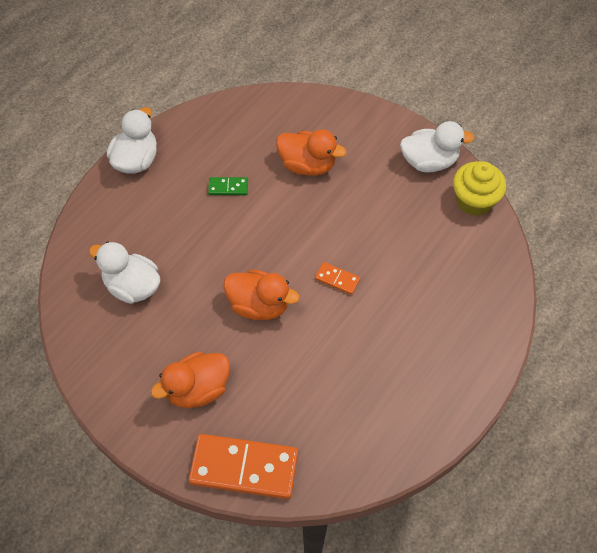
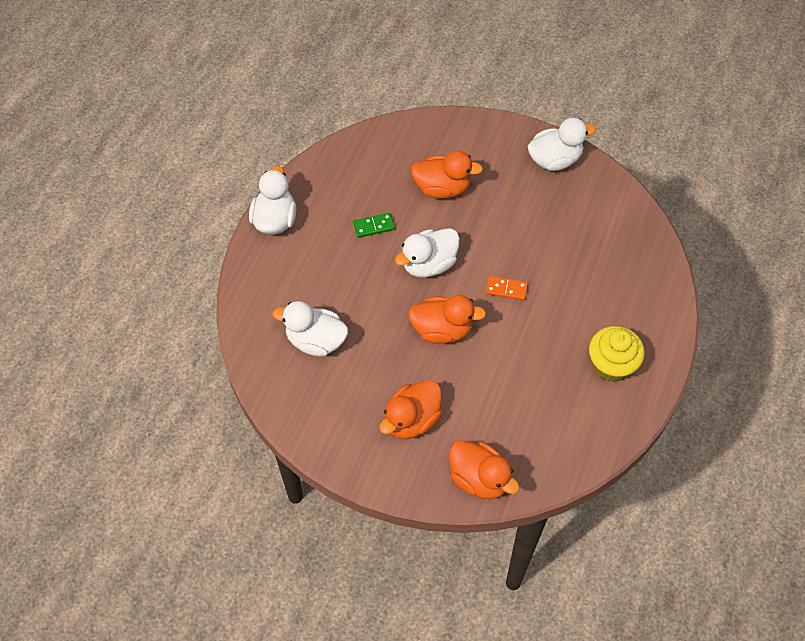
camera: 15 degrees left, 0 degrees up
orange domino [189,434,298,499] -> orange duck [449,440,520,499]
yellow cupcake [453,161,506,216] -> yellow cupcake moved to [589,326,645,382]
none -> white duck [395,228,460,278]

